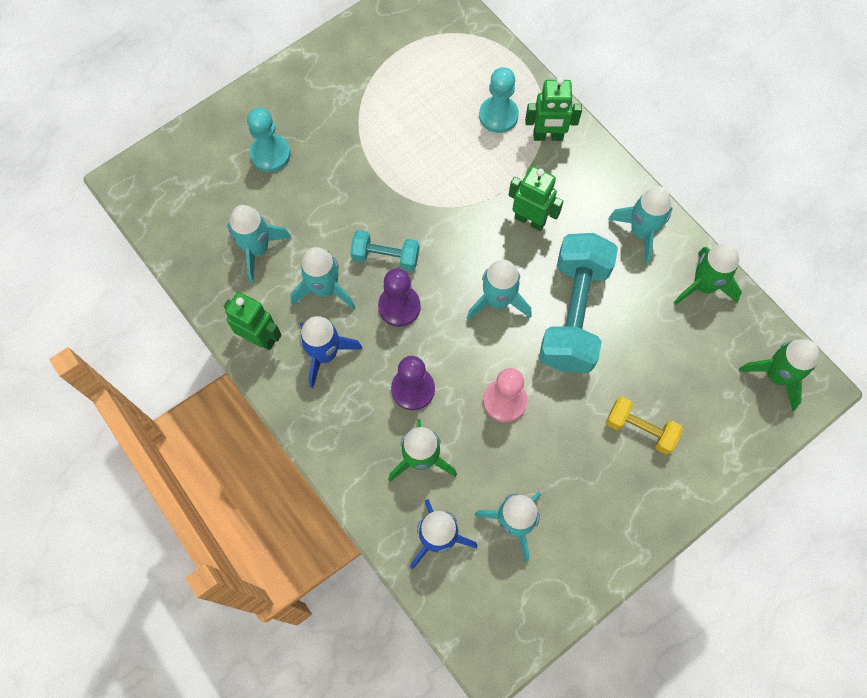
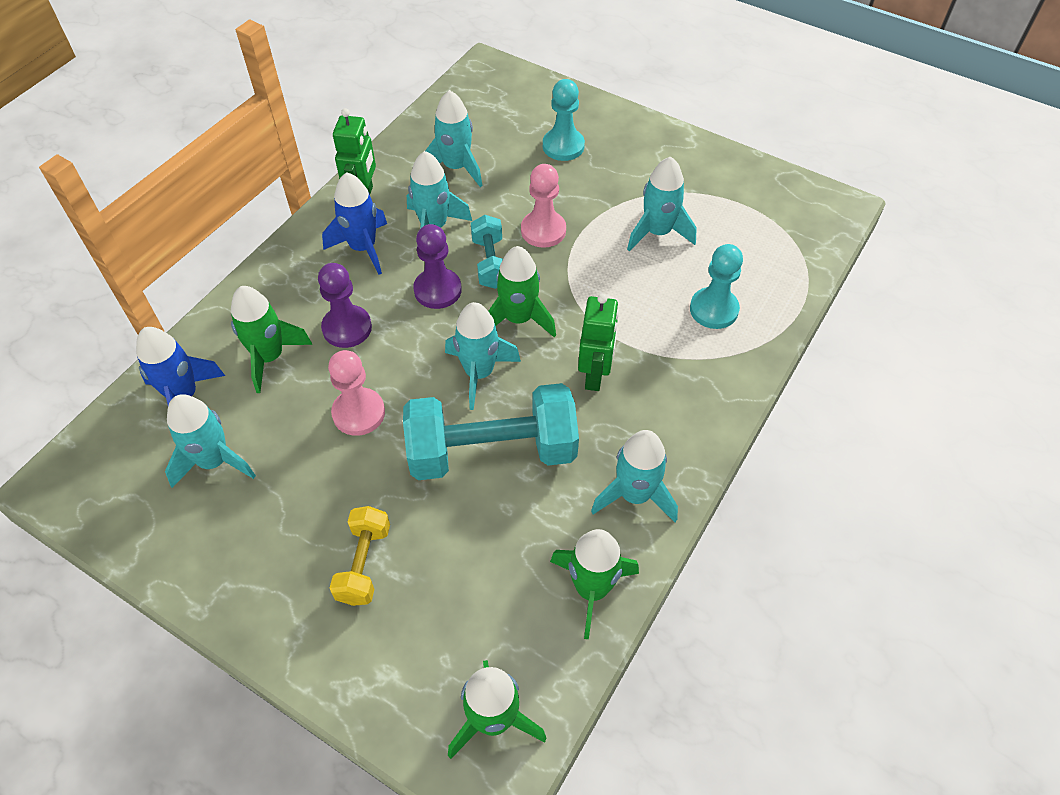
camera: 70 degrees right, 15 degrees down
green robot [525,77,582,141] -> none
none -> green rocket [488,246,556,337]
none -> pink pawn [521,164,566,248]
none -> turquoise rocket [627,156,697,251]

